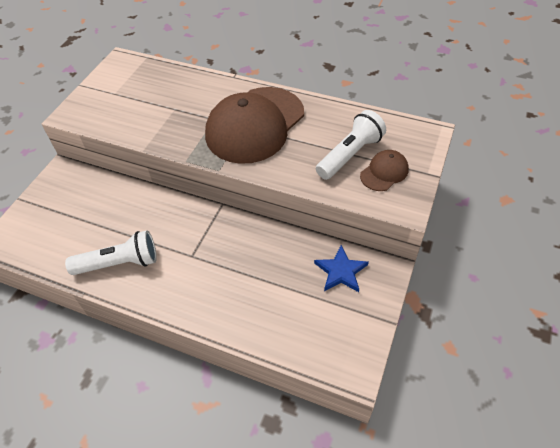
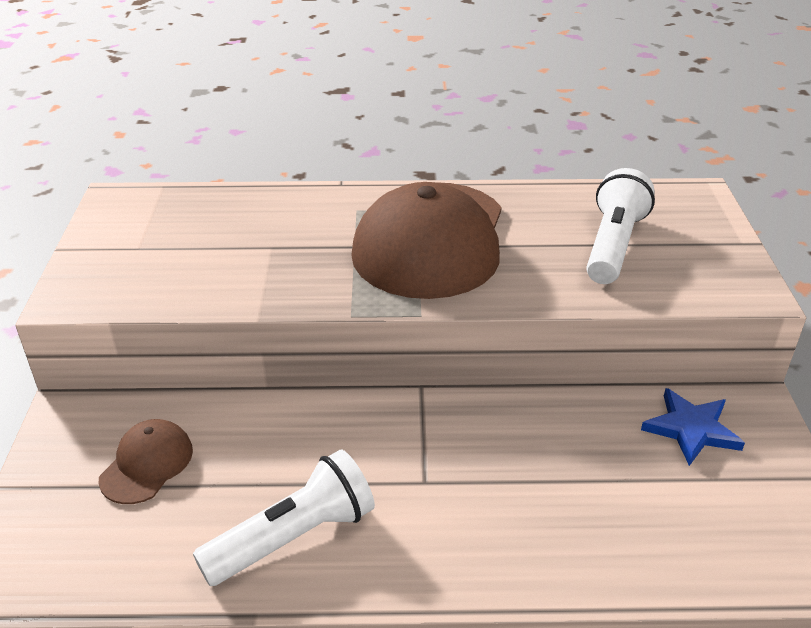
camera: 25 degrees left, 15 degrees down
brown cap [360,150,409,191] -> brown cap moved to [99,419,193,504]

